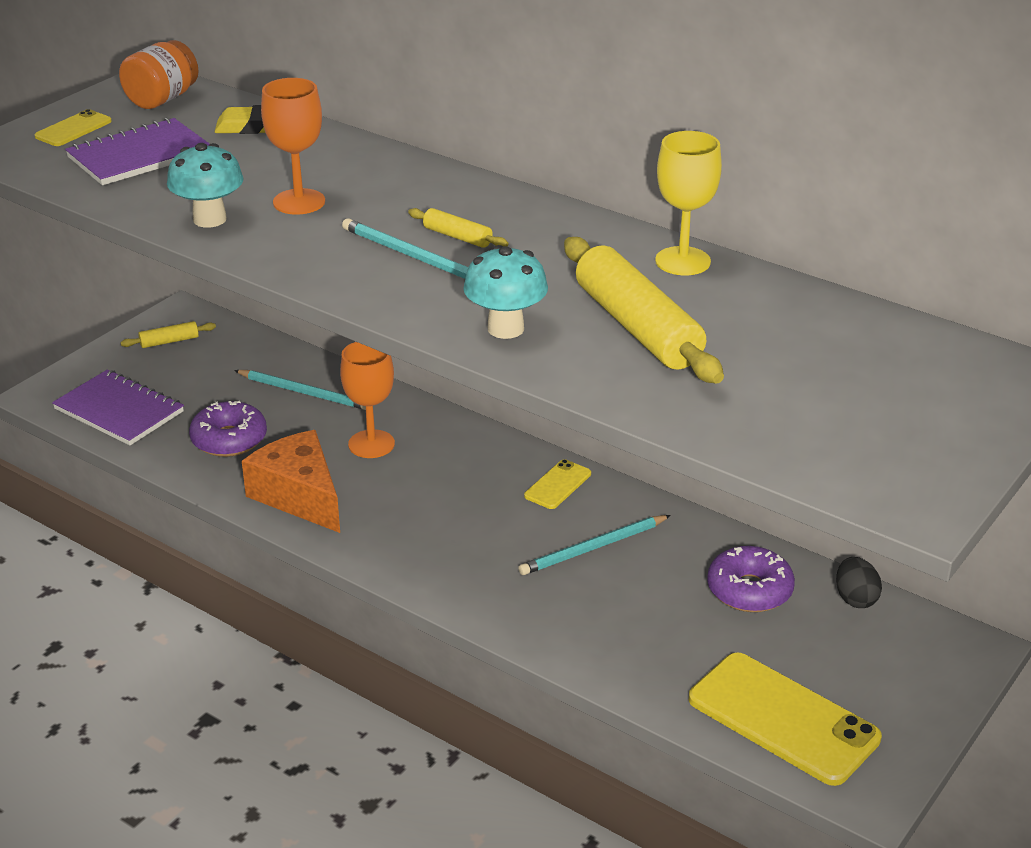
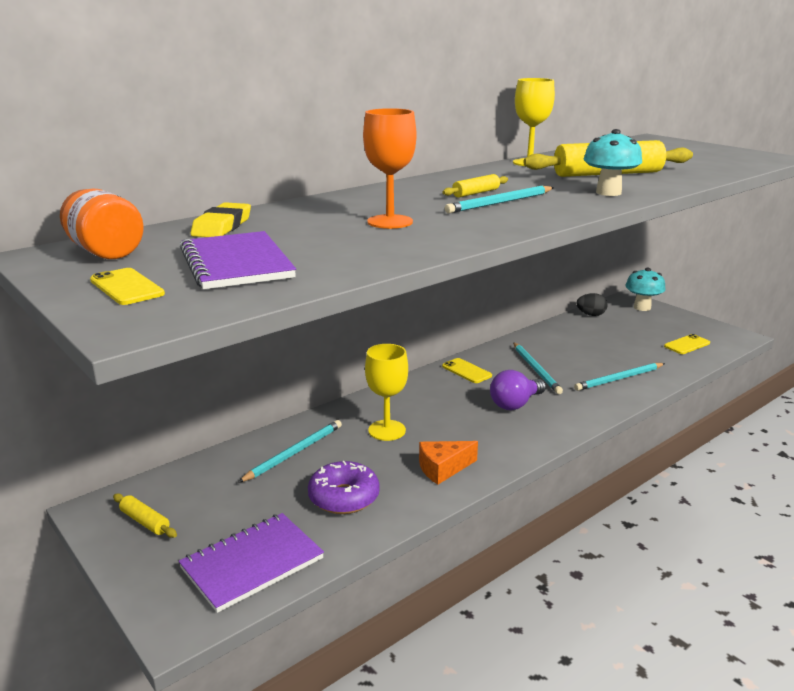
camera: 75 degrees left, 10 degrees down
yellow rolling pin [121,321,216,348] -> yellow rolling pin turned 45 degrees counterclockwise [113,493,177,538]
turquoise mushroom [167,143,244,228] -> turquoise mushroom moved to [625,268,666,311]
orange cheese [242,430,340,533] -> orange cheese [419,441,478,485], size x0.61
orange goblet [340,342,395,458] -> yellow goblet [365,344,408,441]
yellow phone [689,653,882,786] -> yellow phone [664,334,710,354], size x0.48
purple donut [707,546,795,612] -> none
none -> purple light bulb [490,370,546,410]
none -> turquoise pencil [574,363,665,391]

